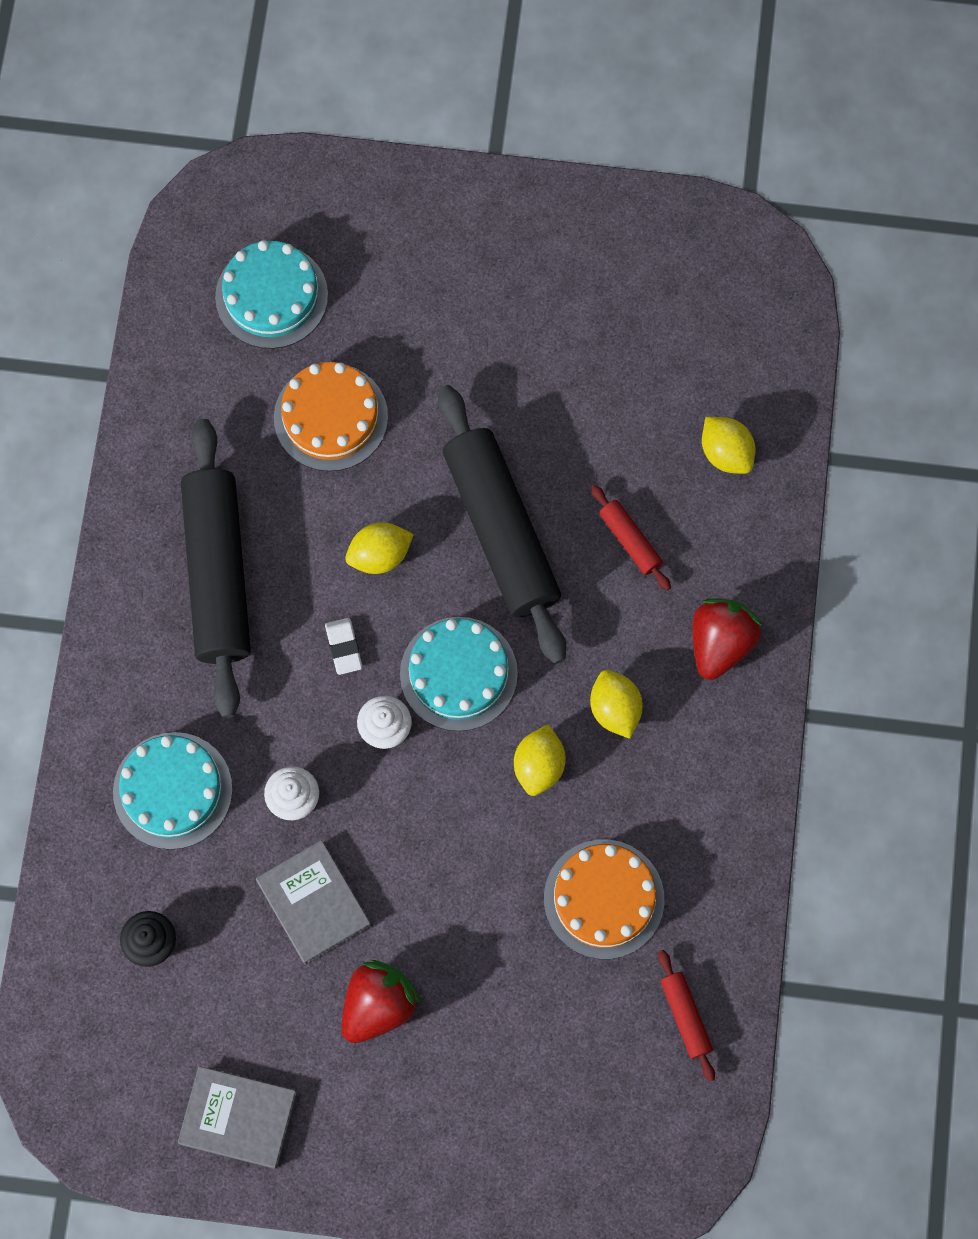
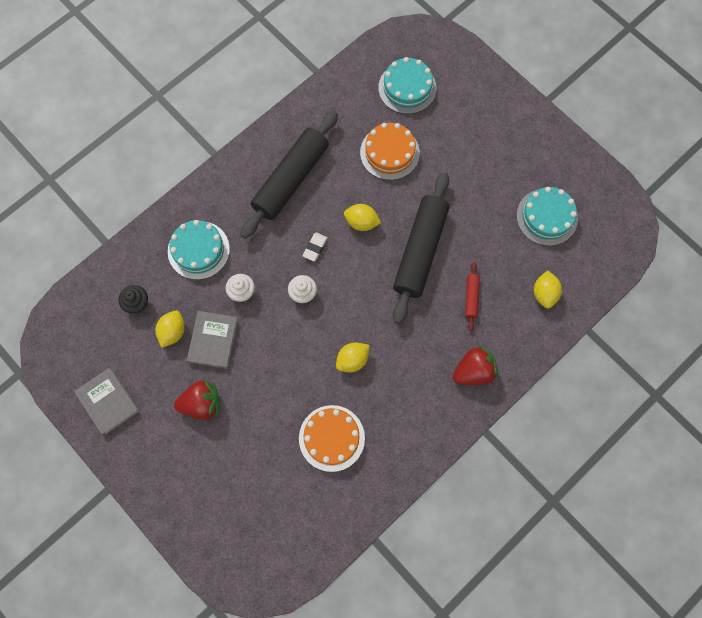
camera: 40 degrees right, 0 degrees up
turquoise cake [400,617,518,731] -> turquoise cake moved to [516,187,578,246]
yellow lemon [590,670,643,739] -> yellow lemon moved to [155,311,185,348]
red rolling pin [658,950,715,1081] -> none

